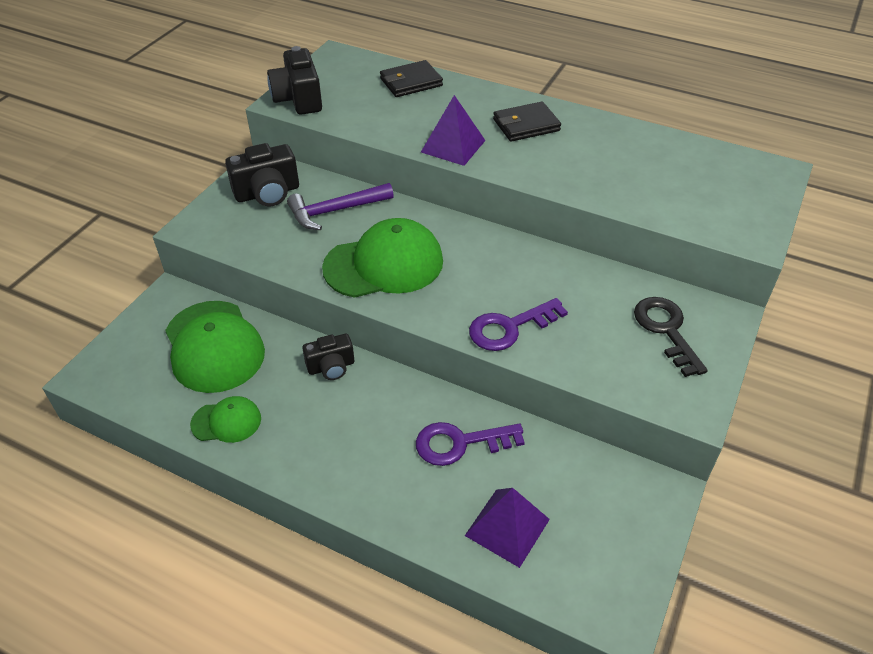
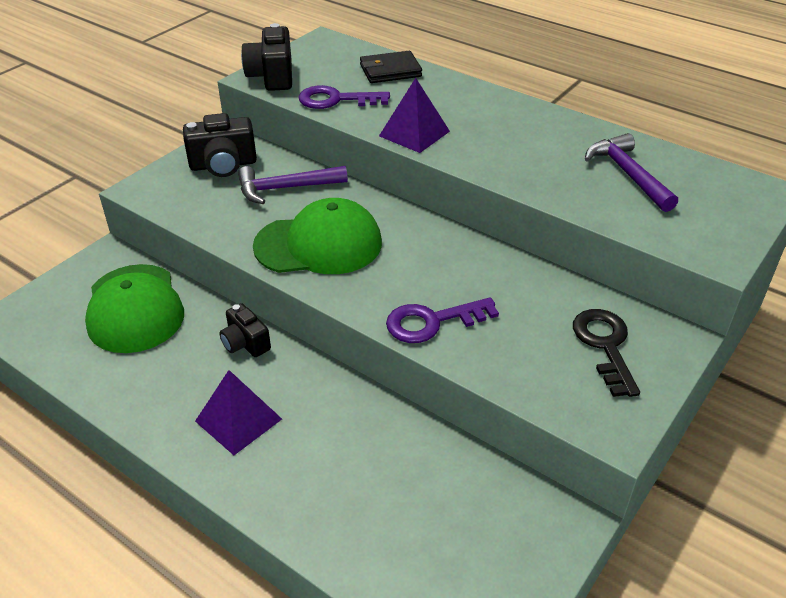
camera: 10 degrees right, 5 degrees down
green cap [190,396,261,443] -> none
black camera [302,334,354,380] -> black camera turned 60 degrees clockwise [219,303,271,357]
purple key [416,422,525,466] -> purple key moved to [298,85,390,109]
purple pyramid [465,488,550,568] -> purple pyramid moved to [195,370,282,455]
black wallet [493,102,561,142] -> none
none -> purple hammer [585,133,678,212]

